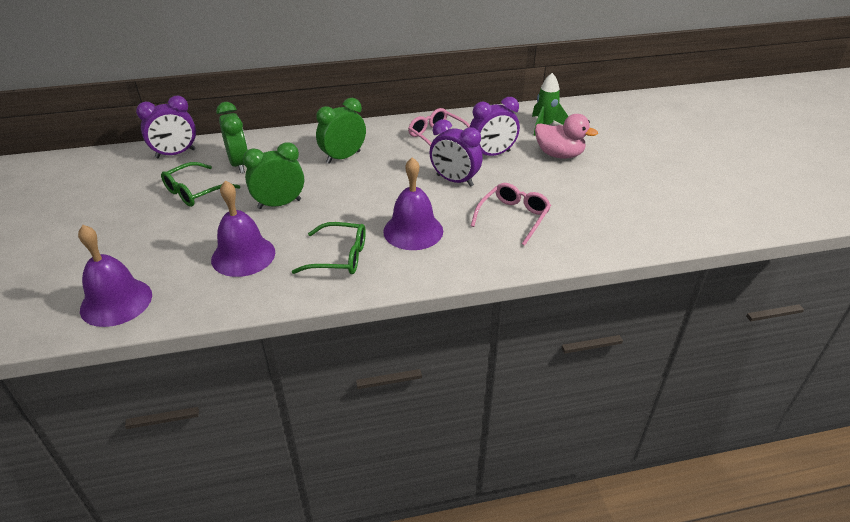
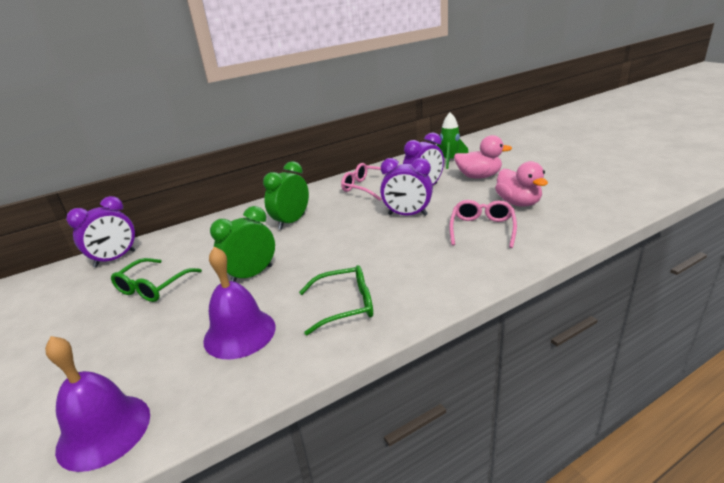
camera: 15 degrees left, 10 degrees down
green clock [216,102,248,173] -> none
purple bell [383,157,443,250] -> none
none -> pink duck [495,161,548,207]

